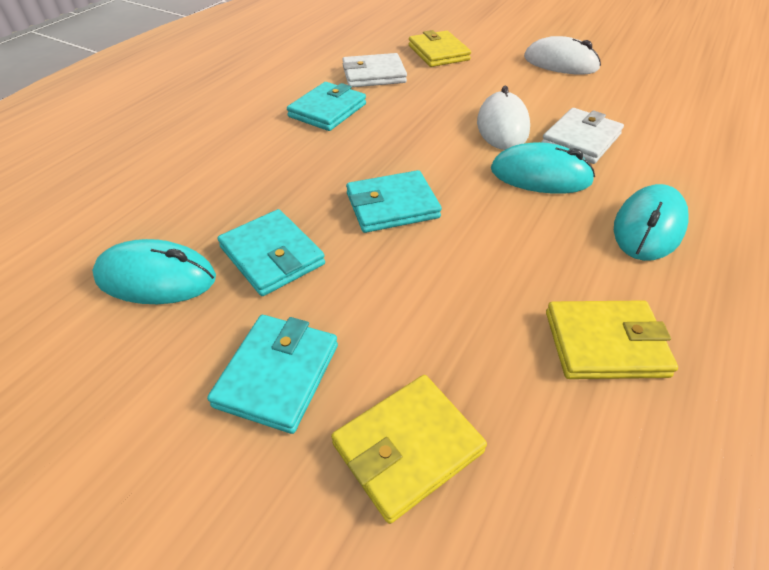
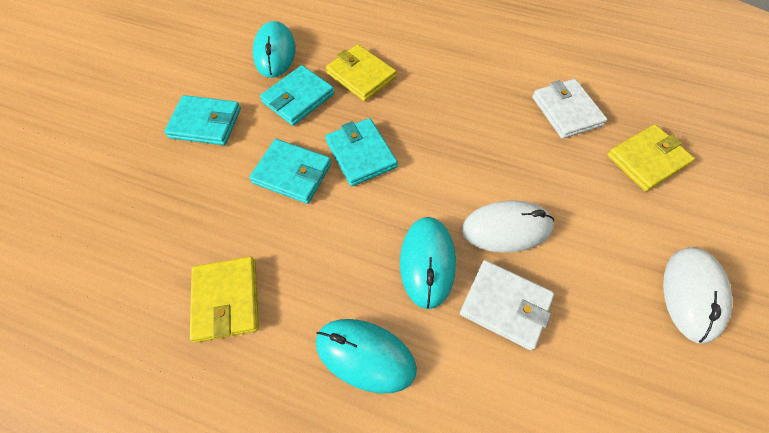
camera: 80 degrees right, 15 degrees up
turquoise wallet [287,82,366,131] -> turquoise wallet moved to [249,139,331,204]
yellow wallet [331,375,487,524] -> yellow wallet moved to [326,45,397,101]

